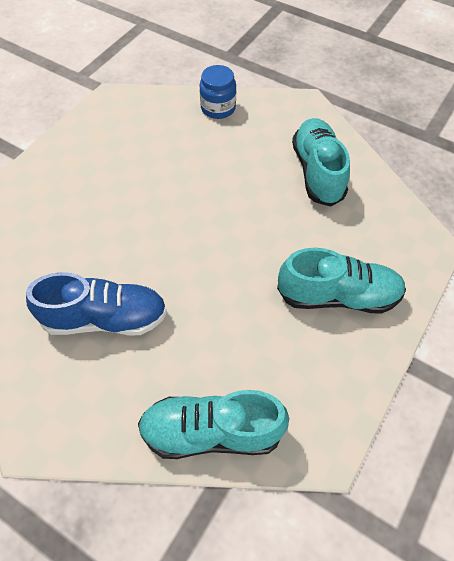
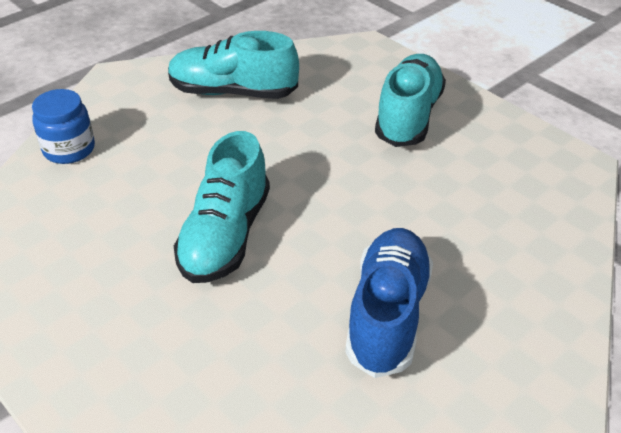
camera: 75 degrees left, 15 degrees down
turquoise shoe [138,390,289,459] -> turquoise shoe moved to [174,131,270,283]

